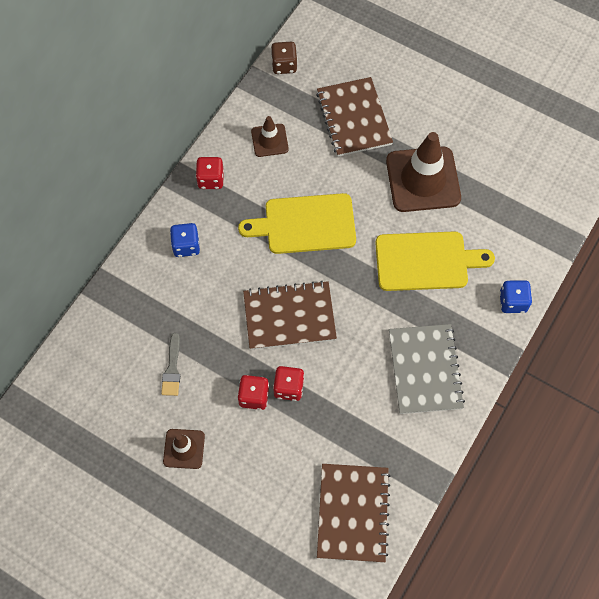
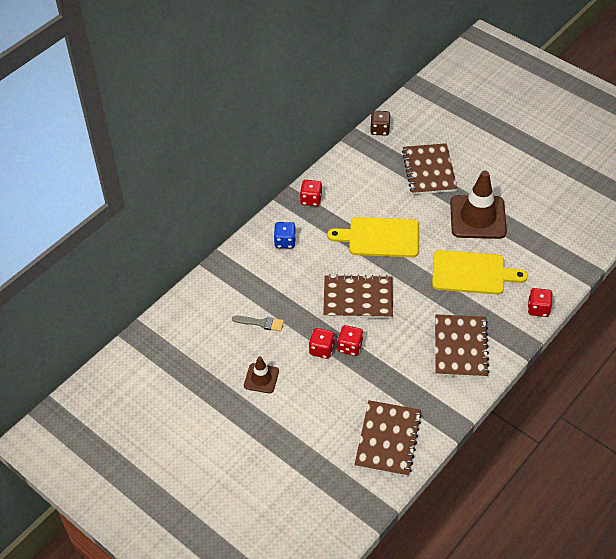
camera: 10 degrees right, 15 degrees down
grey brush [161,333,180,396] -> grey brush turned 90 degrees counterclockwise [232,316,284,331]
brown traffic cone [251,116,289,157] -> none
grey notebook [389,324,465,414] -> brown notebook [435,314,489,378]
blue dice [499,281,532,313] -> red dice [528,288,553,317]

